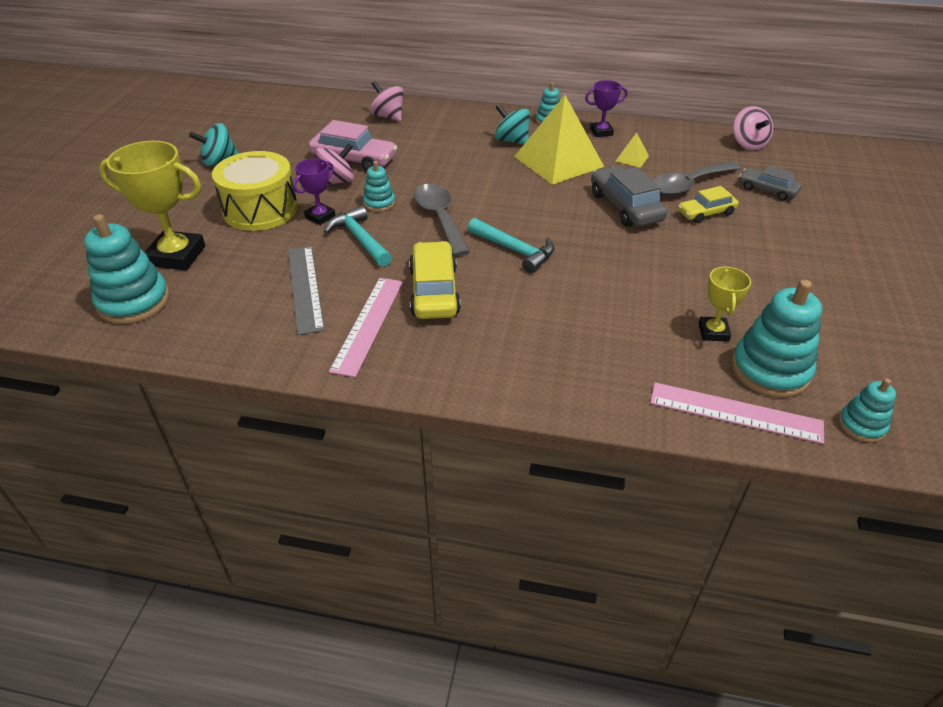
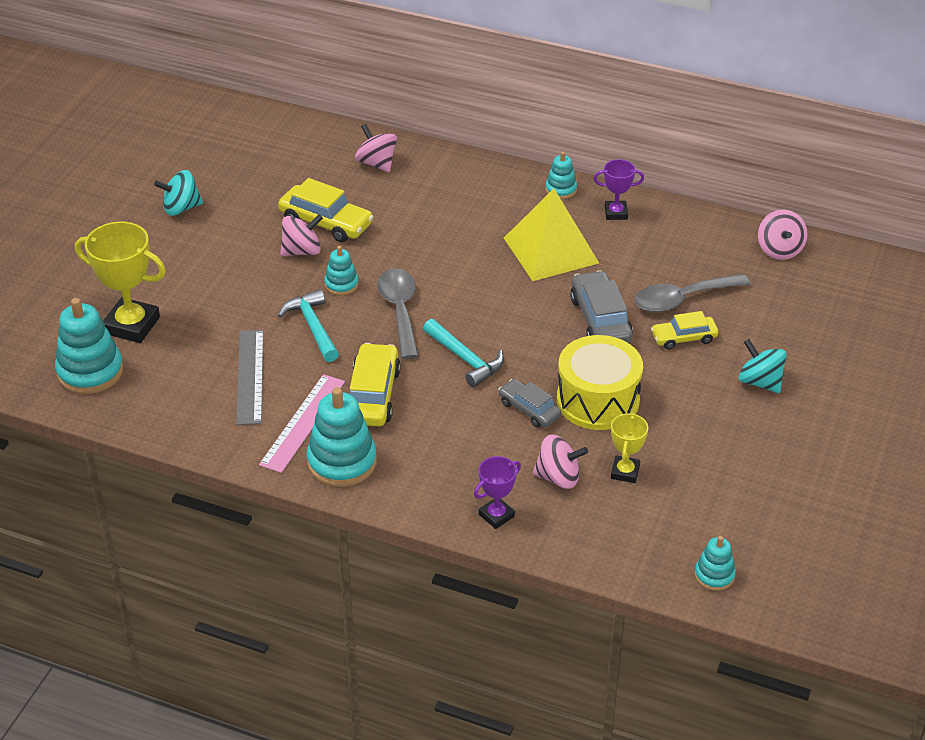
camera: 10 degrees right, 0 degrees up
yellow drum [212,151,298,231] -> yellow drum moved to [557,335,643,430]
purple trophy [293,158,336,225] -> purple trophy moved to [474,456,521,529]
pink car [308,120,398,171] -> yellow car [278,178,374,242]
turquoise spinning top [495,104,530,145] -> turquoise spinning top moved to [739,339,787,393]
yellow pyramid [615,133,649,168] -> none
pink ruler [650,382,824,444] -> none
turquoise stacking toy [731,280,822,398] -> turquoise stacking toy moved to [307,387,377,487]
grey car [739,165,801,201] -> grey car moved to [498,379,561,428]
none -> pink spinning top [533,435,588,489]

